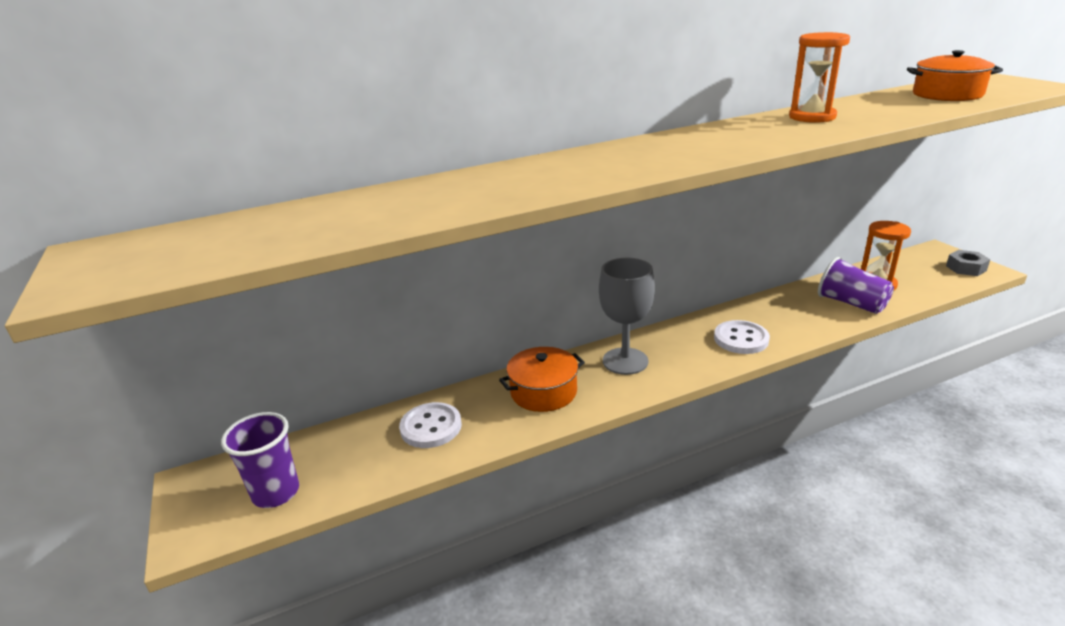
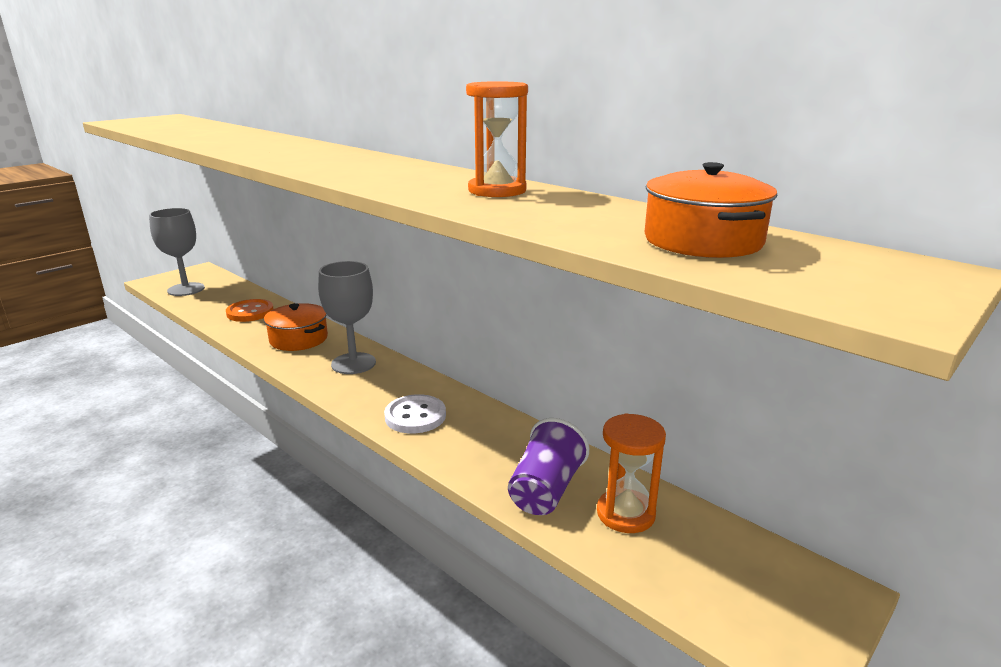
camera: 65 degrees right, 5 degrees down
purple cup [221,412,299,508] -> grey goblet [149,208,205,296]
white button [399,402,462,448] -> orange button [226,299,274,322]
grey nut [946,250,990,276] -> none

